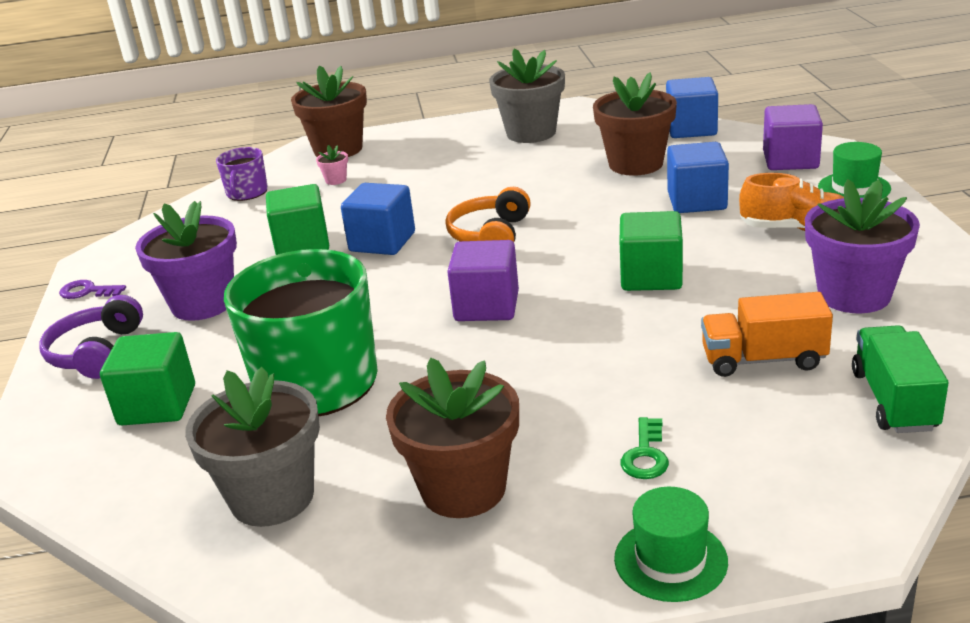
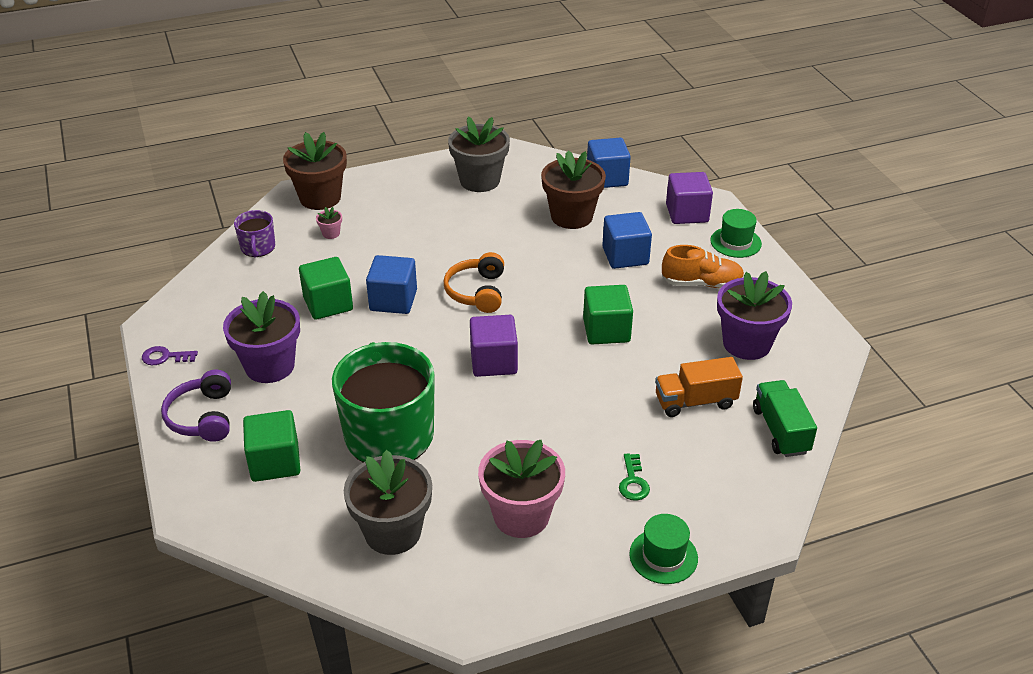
camera: 15 degrees left, 10 degrees up
brown flower pot [386,358,519,518] -> pink flower pot [478,440,565,538]

